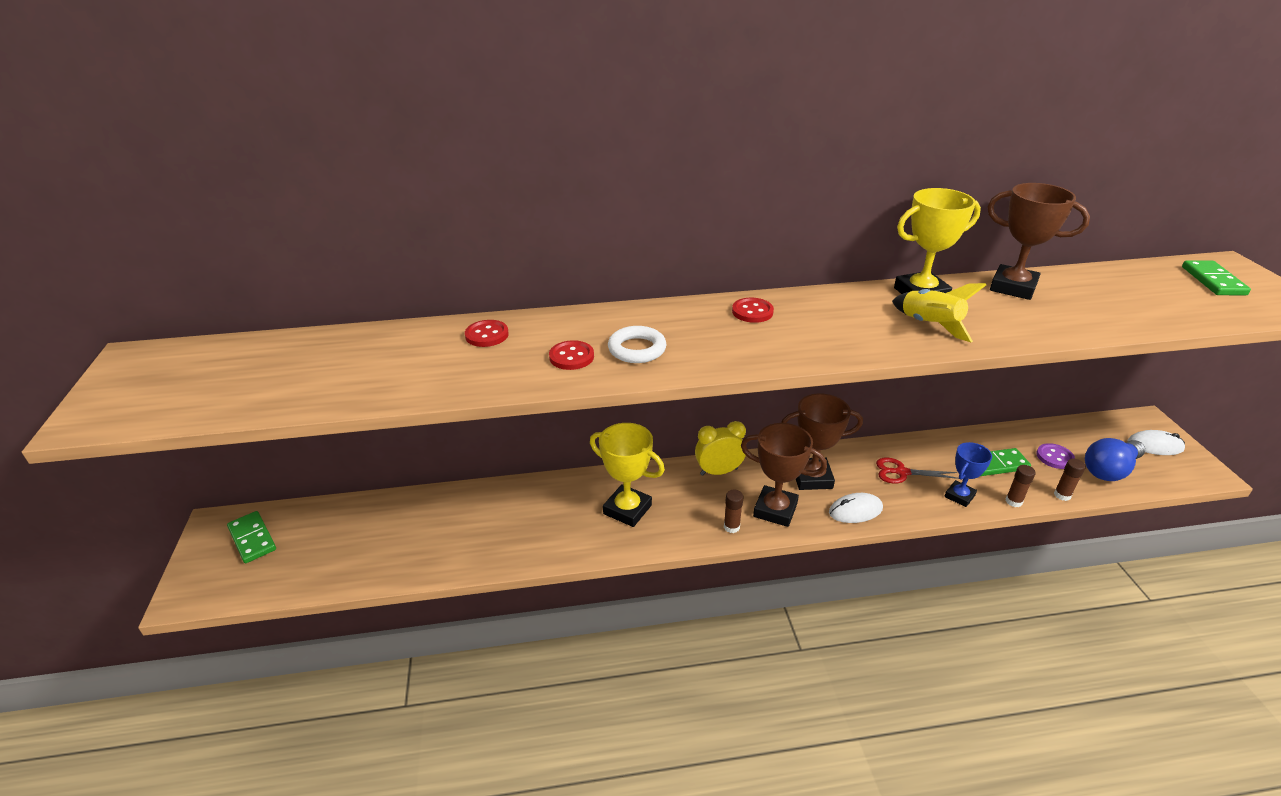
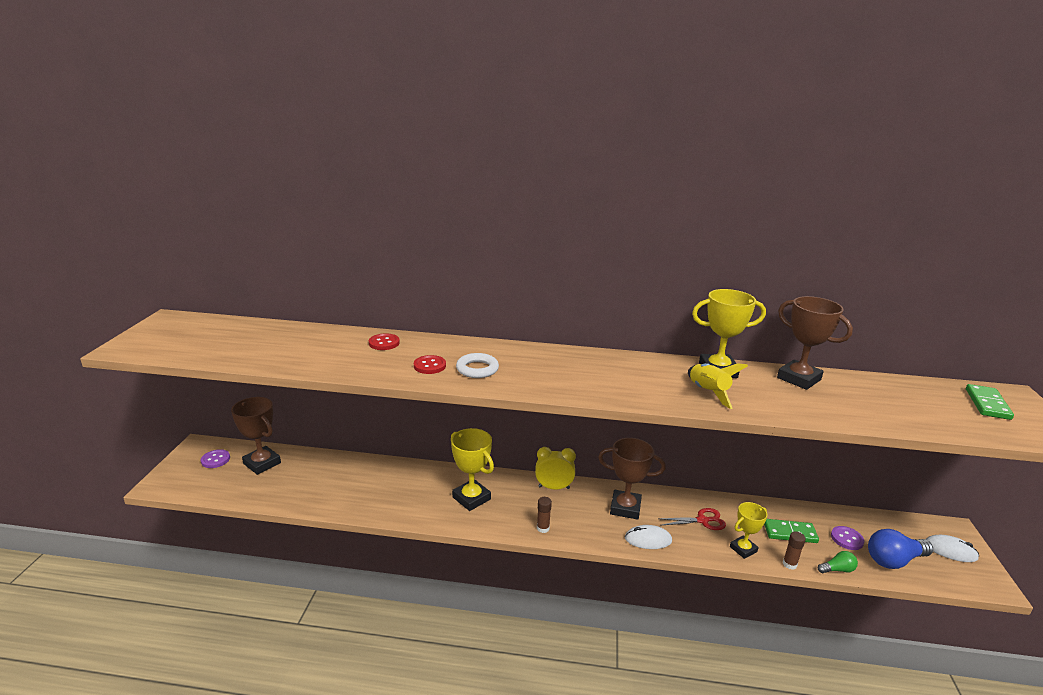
camera: 15 degrees right, 10 degrees down
green domino [227,511,276,563] -> purple button [201,449,230,468]
red button [732,298,774,323] -> none
brown trophy [741,423,827,527] -> brown trophy moved to [231,397,281,475]
red scissors [876,458,959,484] -> red scissors turned 150 degrees clockwise [658,508,726,530]
blue trophy [944,442,992,507] -> yellow trophy [730,502,767,559]
brown glue stick [1054,459,1086,501] -> green light bulb [818,551,858,573]

